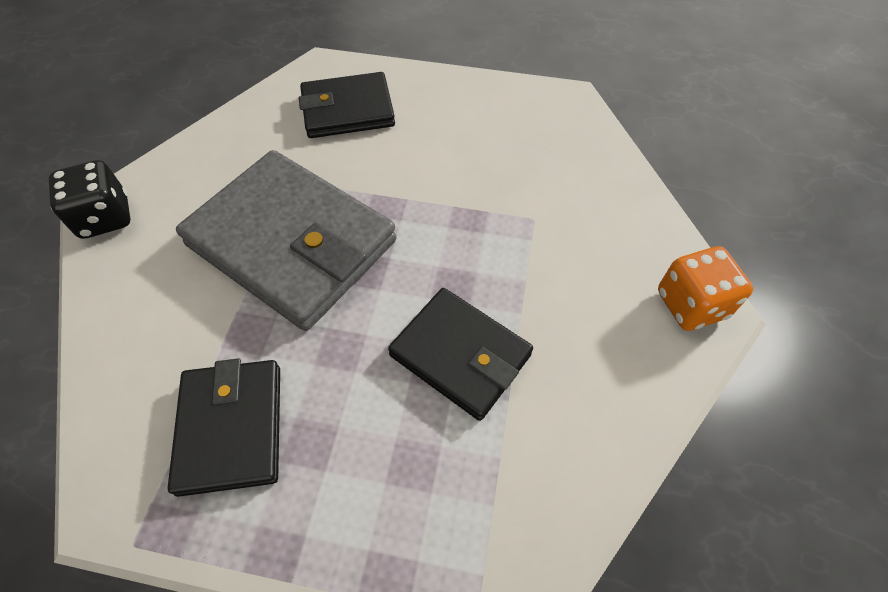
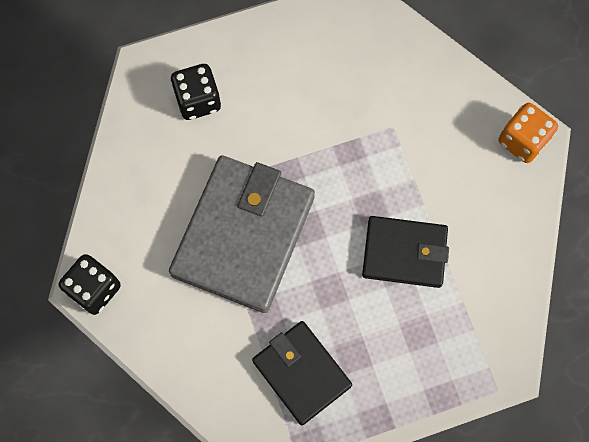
camera: 30 degrees left, 15 degrees up
grey wallet [176,150,396,331] -> grey wallet turned 75 degrees counterclockwise [169,155,315,313]
black wallet [299,72,395,138] -> black dice [171,64,221,120]

